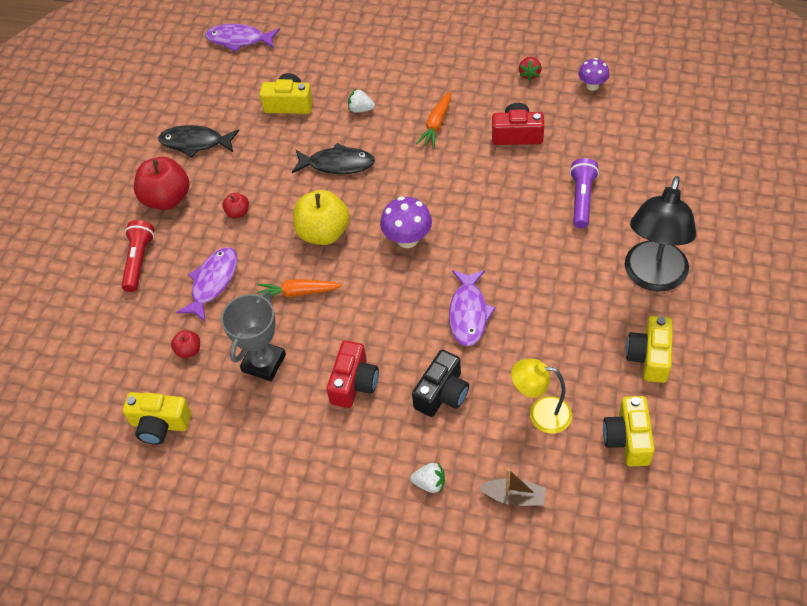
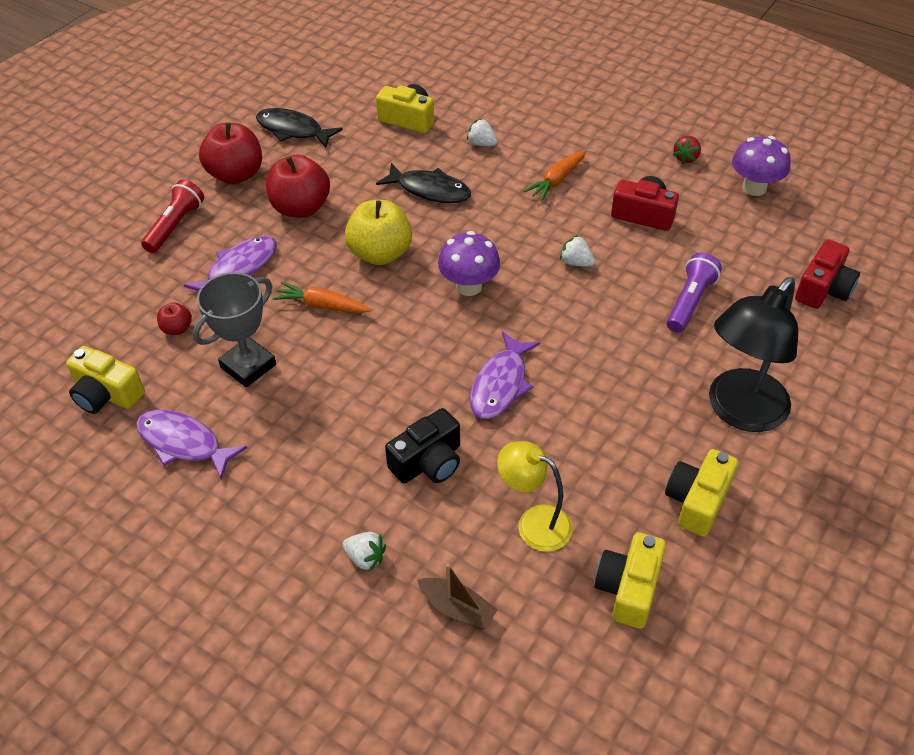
camera: 15 degrees right, 5 degrees down
purple fish [205,24,280,52] -> purple fish moved to [136,409,247,479]
red apple [222,193,249,218] -> red apple [266,155,330,218], size x2.09
red camera [327,341,379,408] -> red camera moved to [795,239,860,309]
purple mushroom [579,58,609,91] -> purple mushroom [732,136,791,196], size x1.53
none -> white strawberry [560,235,595,267]

